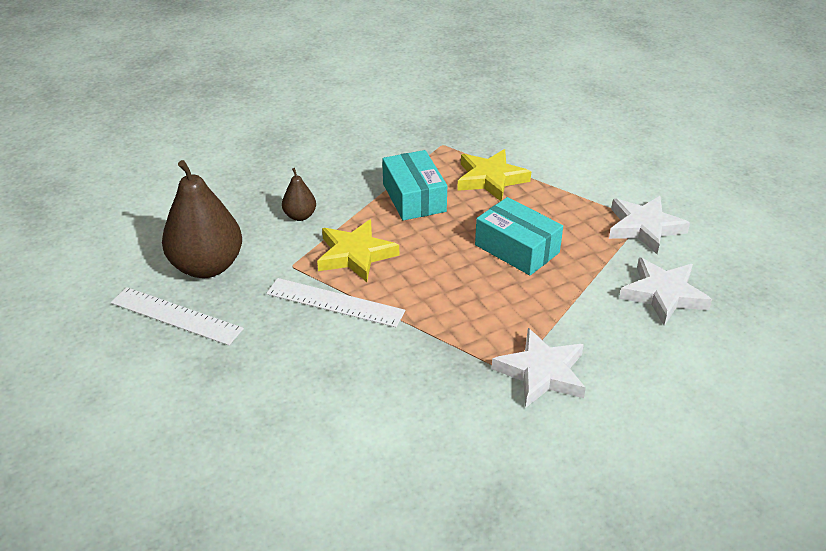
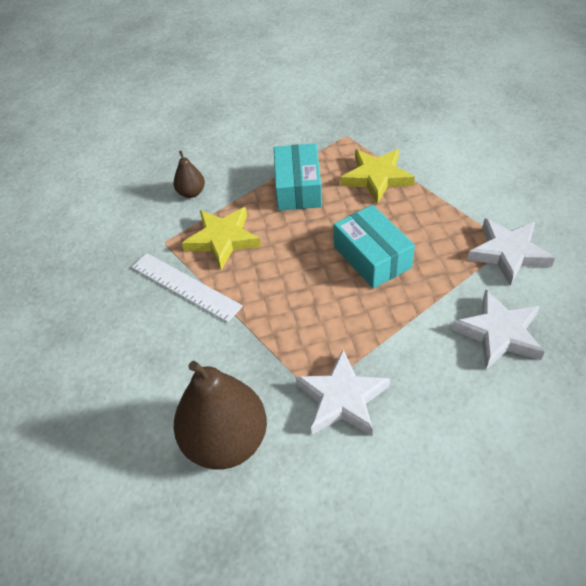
camera: 20 degrees right, 10 degrees up
white ruler [111,287,244,345] -> none
brown pear [162,160,242,278] -> brown pear moved to [174,361,267,469]

